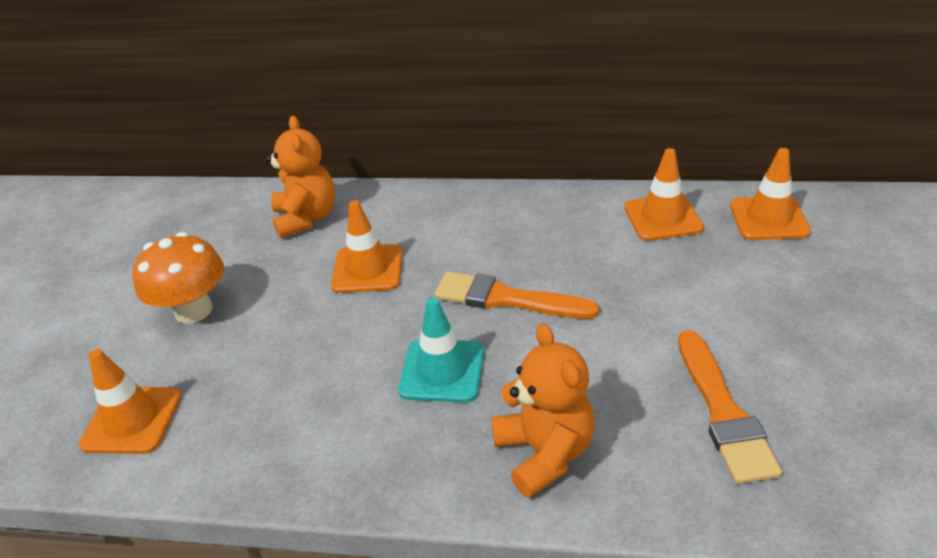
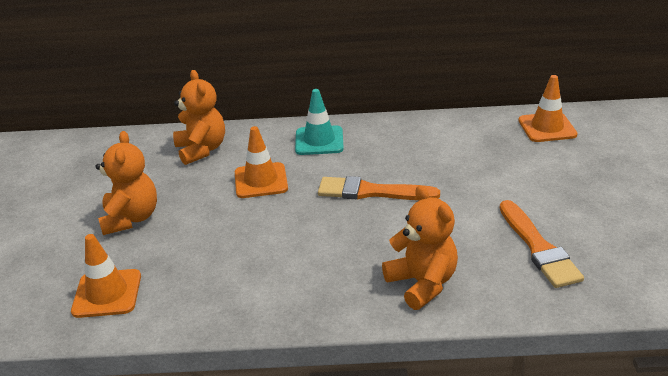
camera: 10 degrees left, 5 degrees down
orange mushroom [132,232,224,324] -> orange teddy bear [95,131,157,235]
turquoise traffic cone [398,297,484,403] -> turquoise traffic cone moved to [295,89,344,155]
orange traffic cone [624,148,704,241] -> none

